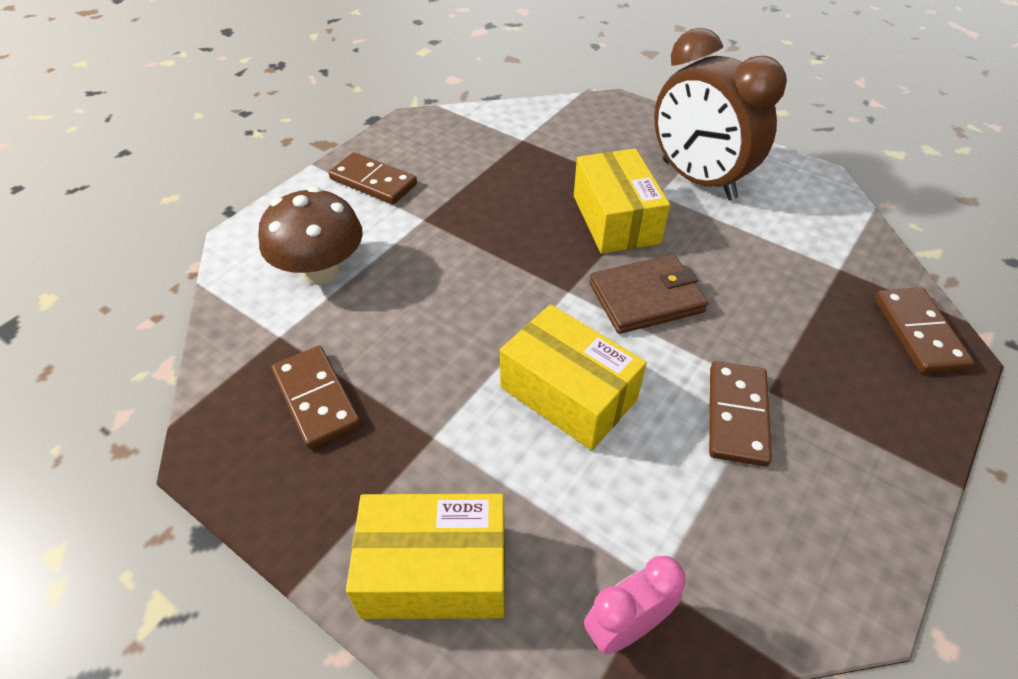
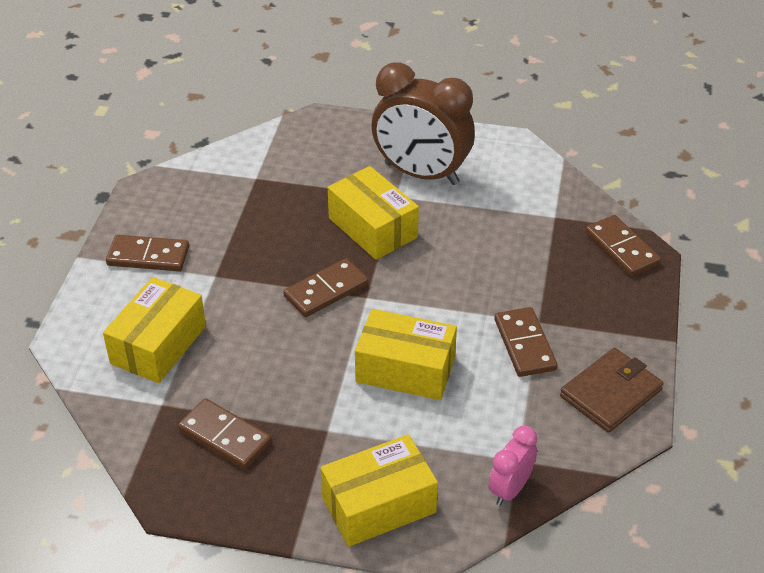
camera: 25 degrees left, 5 degrees down
brown mushroom [258,187,363,285] -> yellow box [103,277,206,383]
brown wallet [589,254,708,334] -> brown wallet moved to [560,348,664,433]
none -> brown domino [283,258,368,317]

